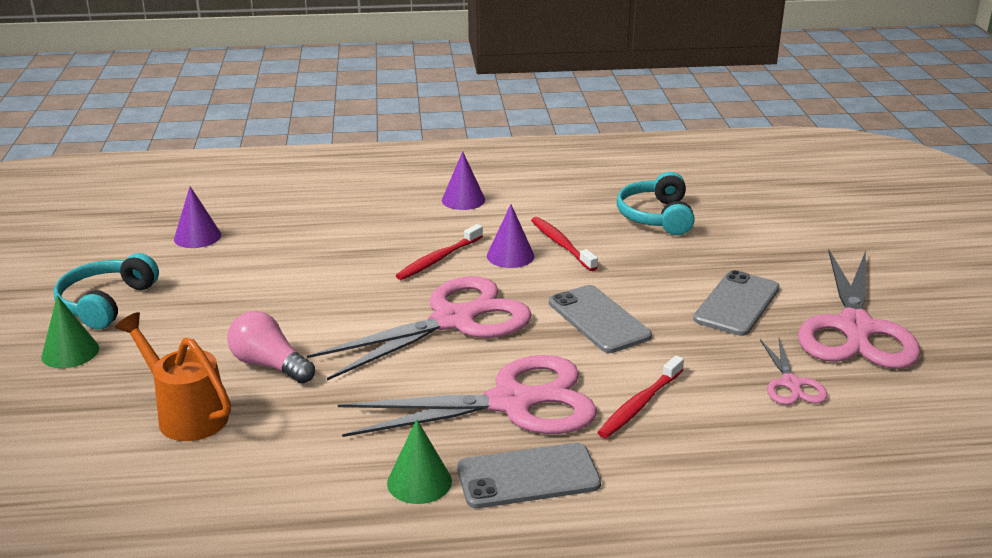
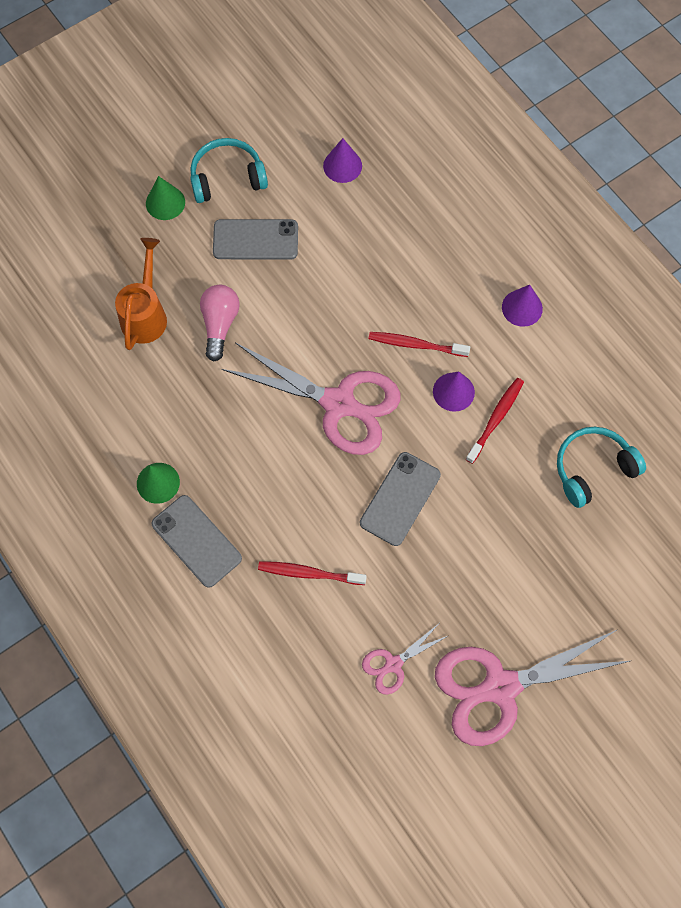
camera: 60 degrees right, 40 degrees up
pink scissors [338,355,597,437] -> none
grey phone [693,270,780,336] -> grey phone moved to [213,219,298,260]

